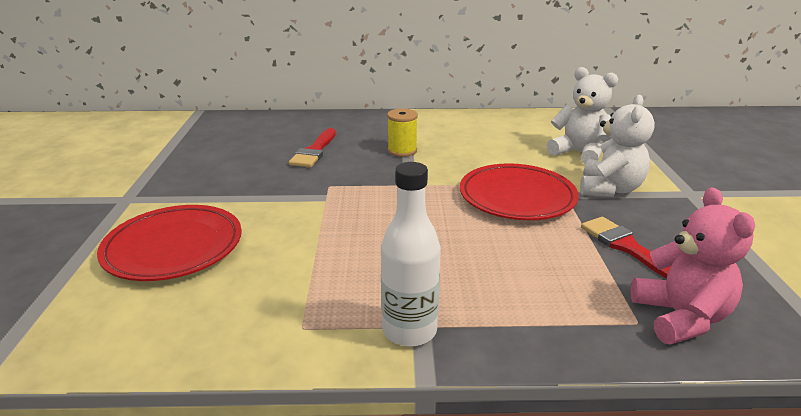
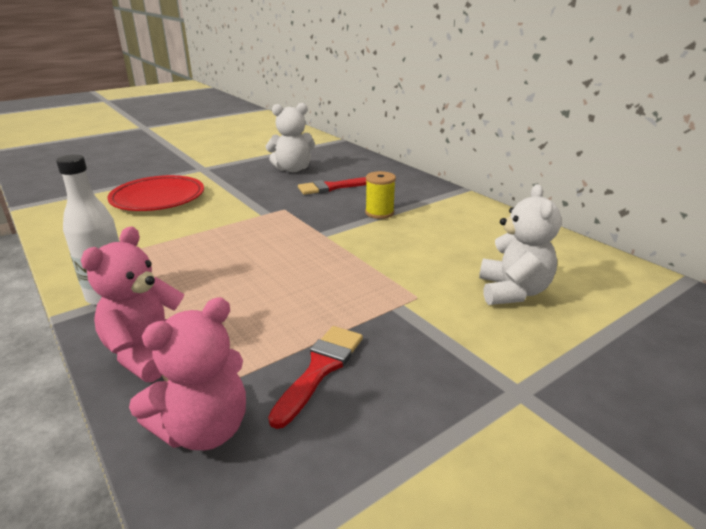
camera: 55 degrees right, 0 degrees up
red plate [460,163,579,220] -> none
white teddy bear [580,95,655,197] -> white teddy bear moved to [266,103,315,172]
none -> pink teddy bear [81,226,185,382]

